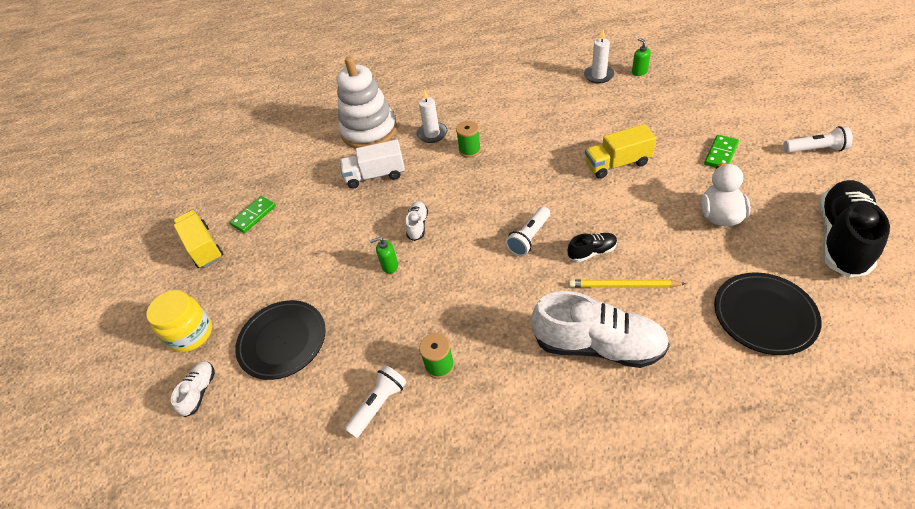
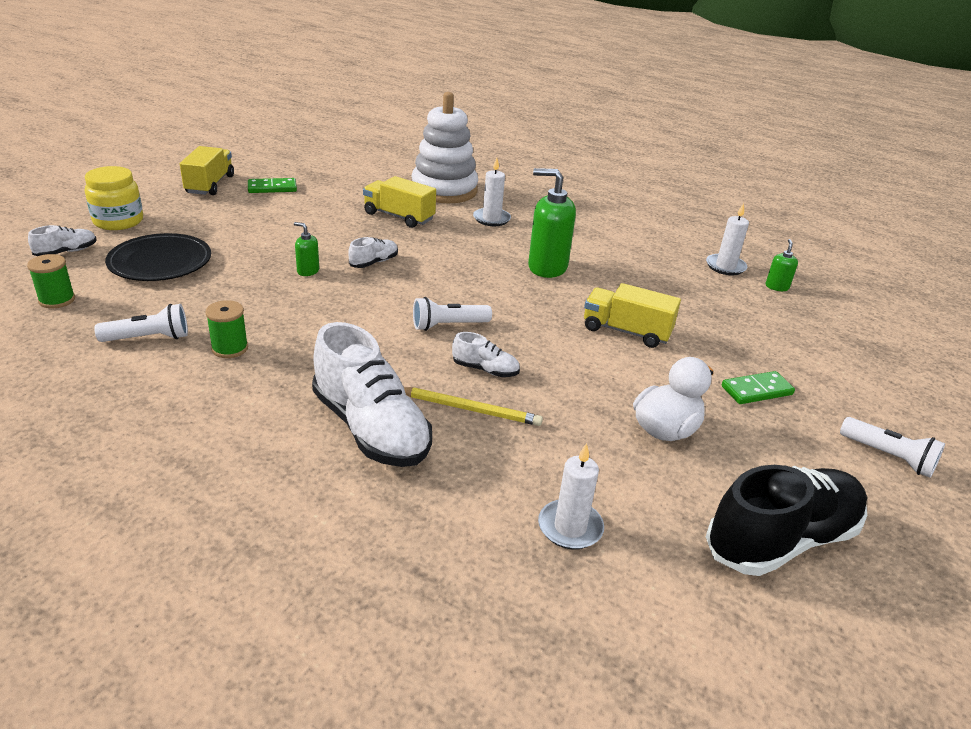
camera: 30 degrees right, 15 degrees down
white truck [340,140,405,188] -> yellow truck [363,176,436,228]
green spool [456,121,481,158] -> green spool moved to [27,254,75,308]
black shoe [568,233,617,262] -> white shoe [452,332,520,377]
yellow pencil [568,279,687,288] -> yellow pencil turned 150 degrees clockwise [404,387,543,426]
black plate [714,272,822,355] -> white candle [538,443,604,549]
none -> green soap dispenser [528,168,576,278]

